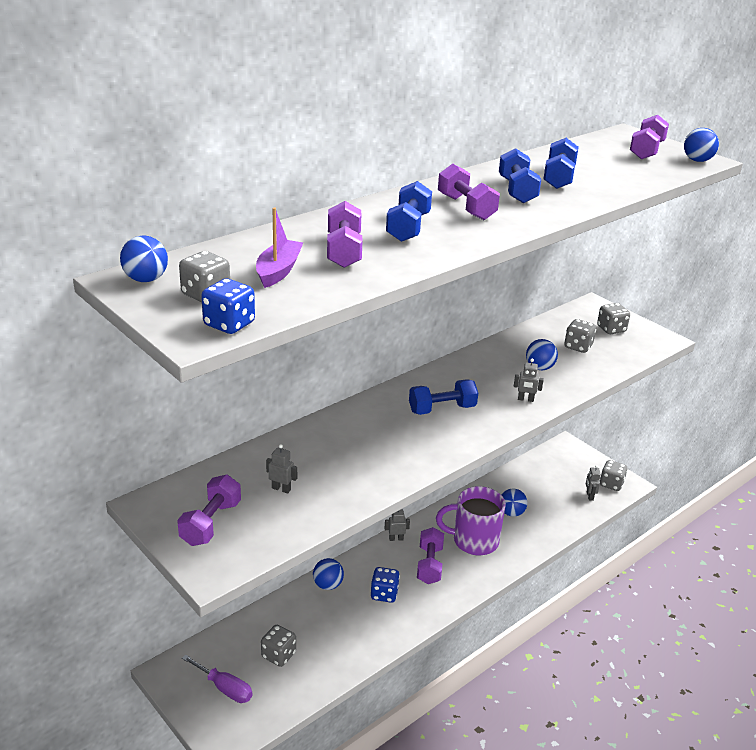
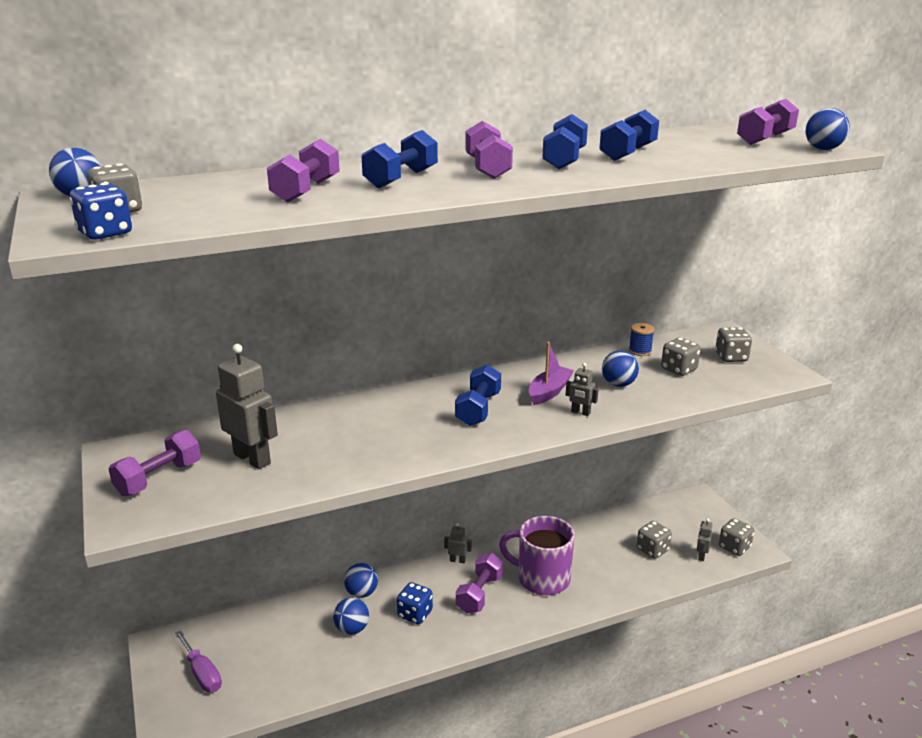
camera: 20 degrees right, 5 degrees down
purple boat [256,208,303,288] -> purple boat moved to [529,342,574,405]
grey dice [261,625,296,667] -> grey dice moved to [637,521,672,559]
grey robot [266,444,297,493] -> grey robot [216,344,278,469], size x2.09
blue dumbbell [409,379,478,415] -> blue dumbbell turned 75 degrees counterclockwise [455,364,501,426]
blue ball [502,488,527,517] -> blue ball moved to [333,598,369,635]
none -> blue spool [629,323,655,356]

